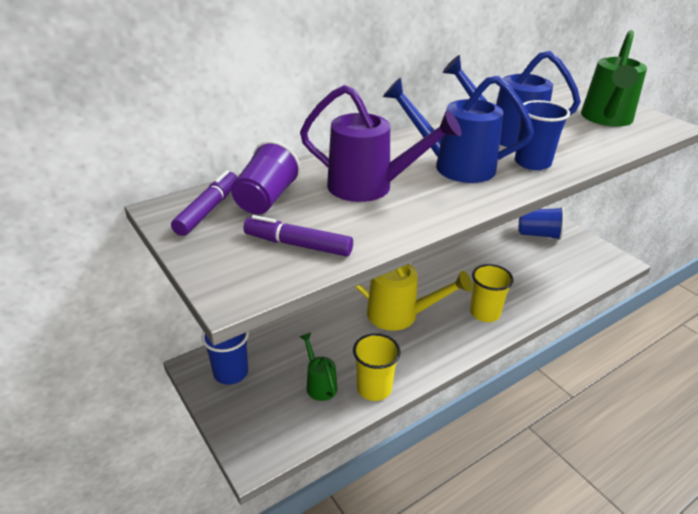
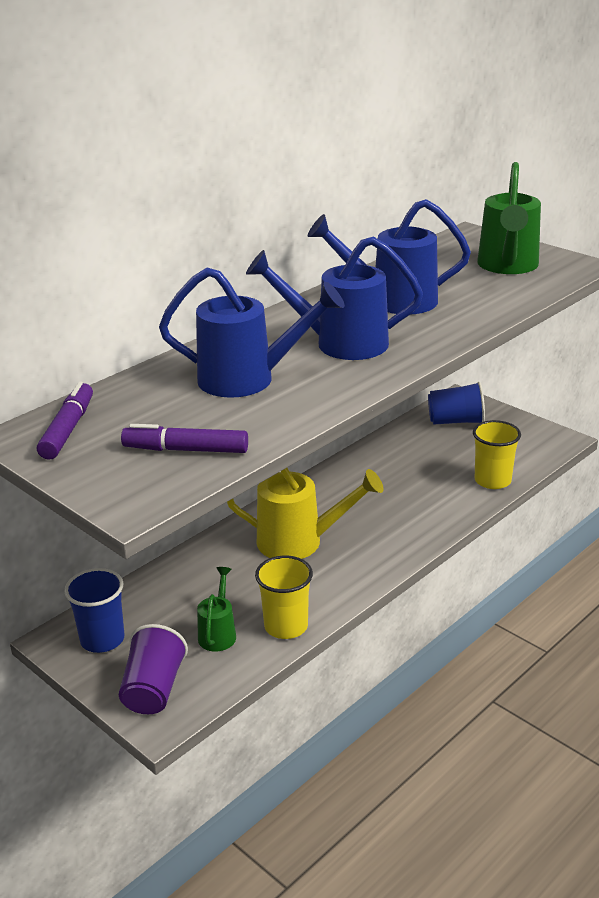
camera: 10 degrees left, 5 degrees down
purple cup [231,141,301,214] -> purple cup moved to [119,624,188,714]
green watering can [299,333,337,401] -> green watering can turned 45 degrees clockwise [197,567,236,651]
purple watering can [300,85,462,202] -> blue watering can [159,267,345,398]
yellow cup [470,264,514,322] -> yellow cup moved to [473,420,521,489]
blue cup [515,100,570,170] -> none

